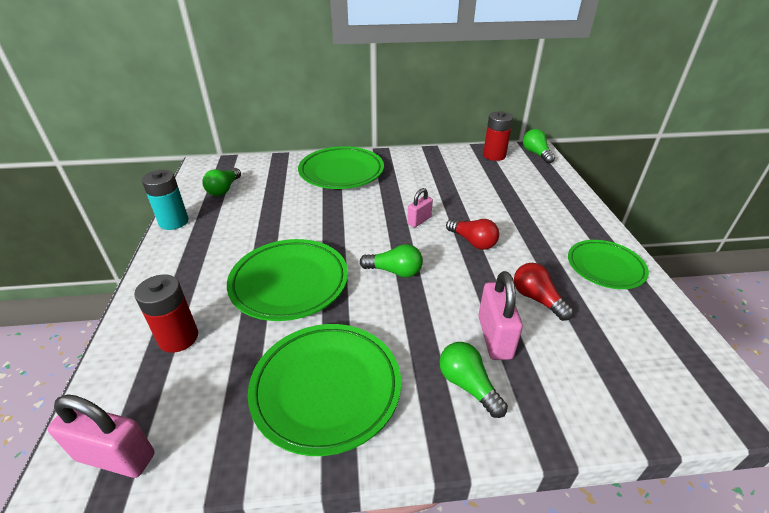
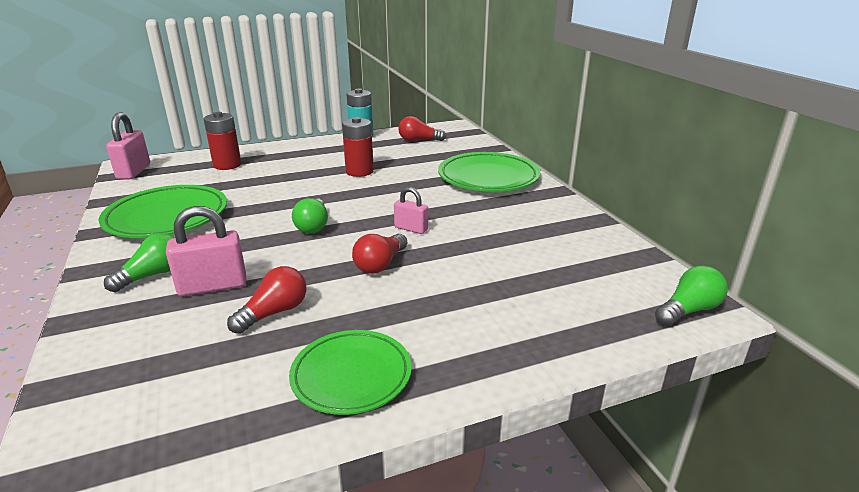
camera: 75 degrees right, 10 degrees down
green light bulb [202,168,241,196] -> red light bulb [398,116,446,141]
green plate [227,239,348,321] -> none
red battery [483,111,513,161] -> red battery moved to [342,117,374,177]

